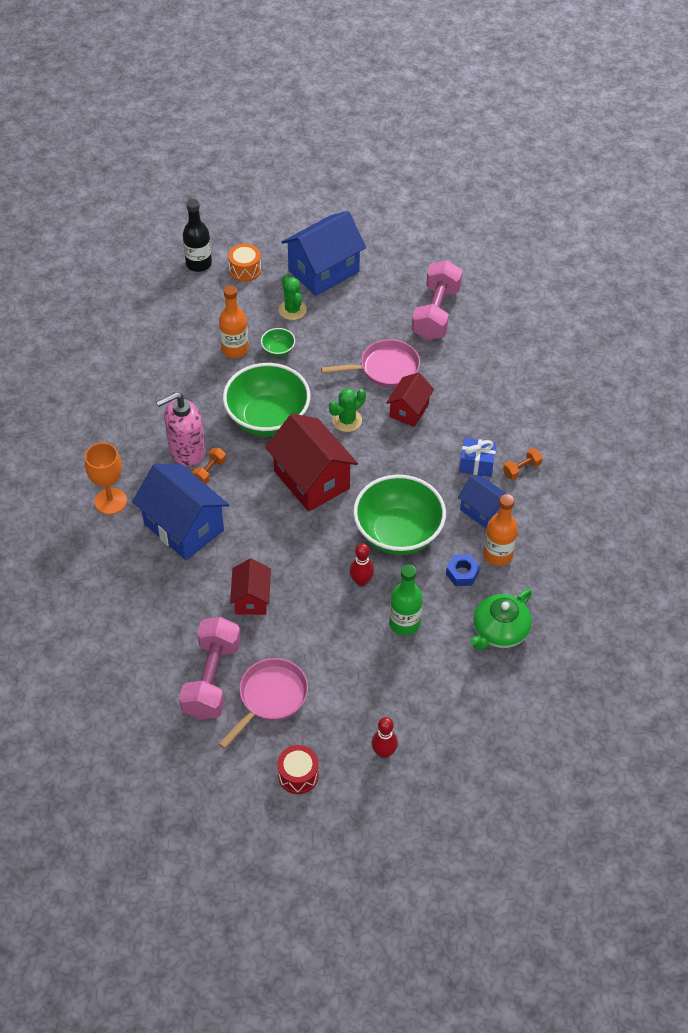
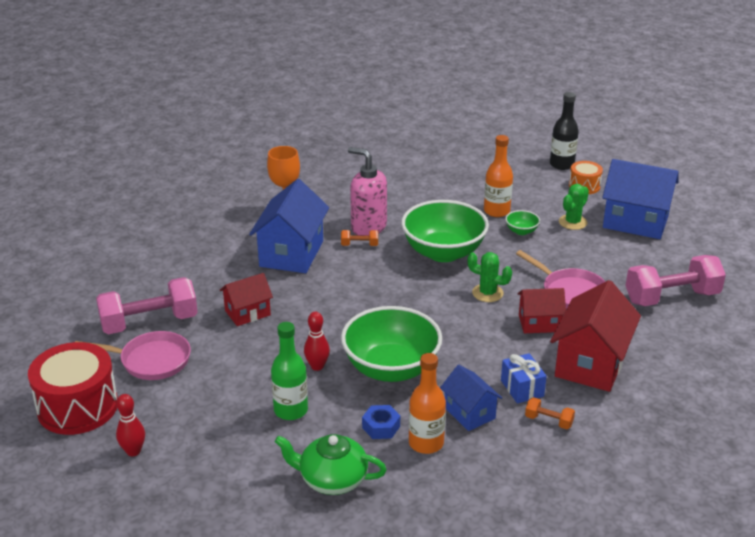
camera: 60 degrees right, 20 degrees down
red house [265,413,358,512] -> red house moved to [550,280,641,392]
red drum [277,745,319,794] -> red drum [28,342,118,435], size x1.90
blue house [458,476,507,529] -> blue house turned 45 degrees counterclockwise [440,365,502,431]

